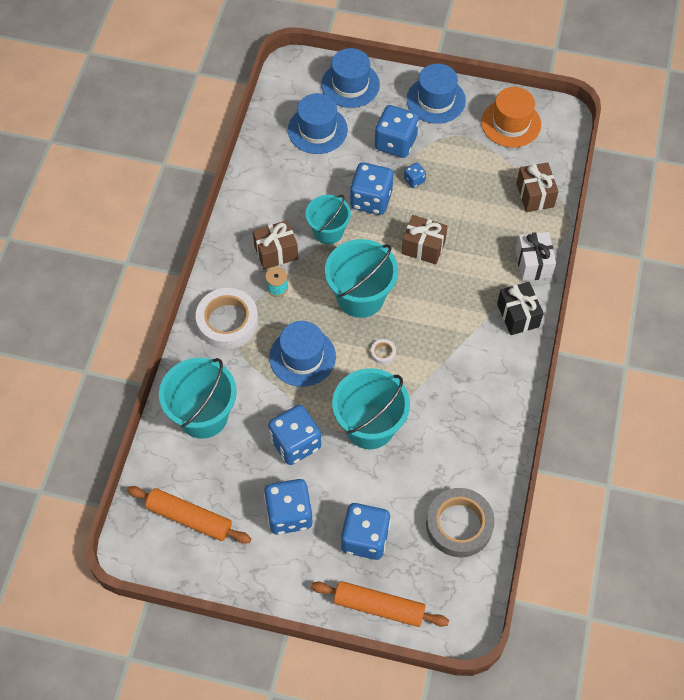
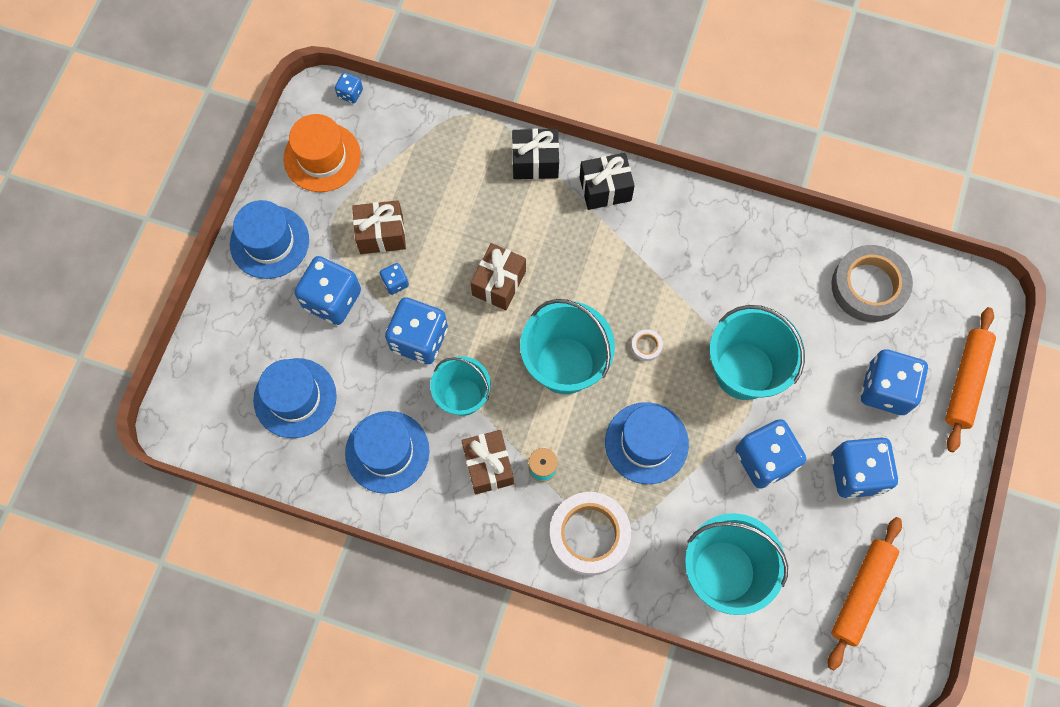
camera: 85 degrees left, 10 degrees up
blue hat [321,48,380,108] -> blue hat moved to [345,411,429,494]
white gift [515,232,556,281] -> black gift [512,129,559,179]
brown gift [516,162,559,212] -> brown gift moved to [352,200,406,254]
none -> blue dice [335,73,363,104]

